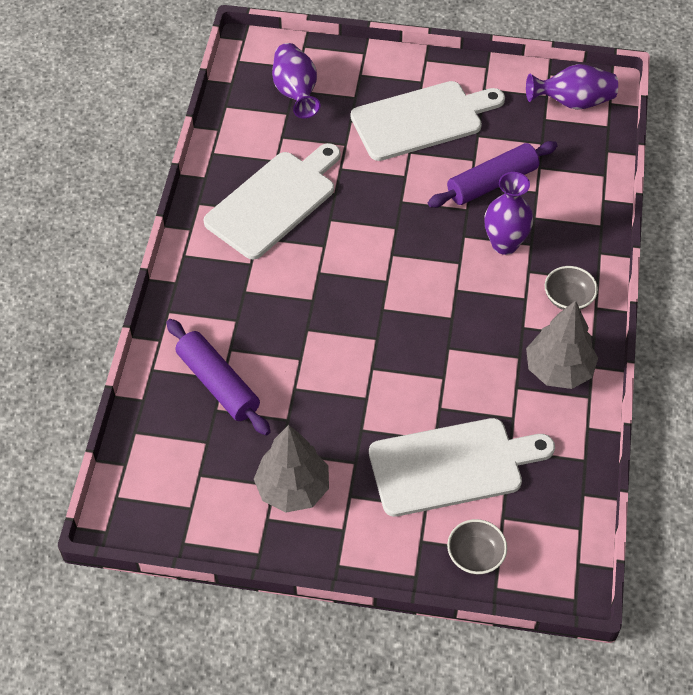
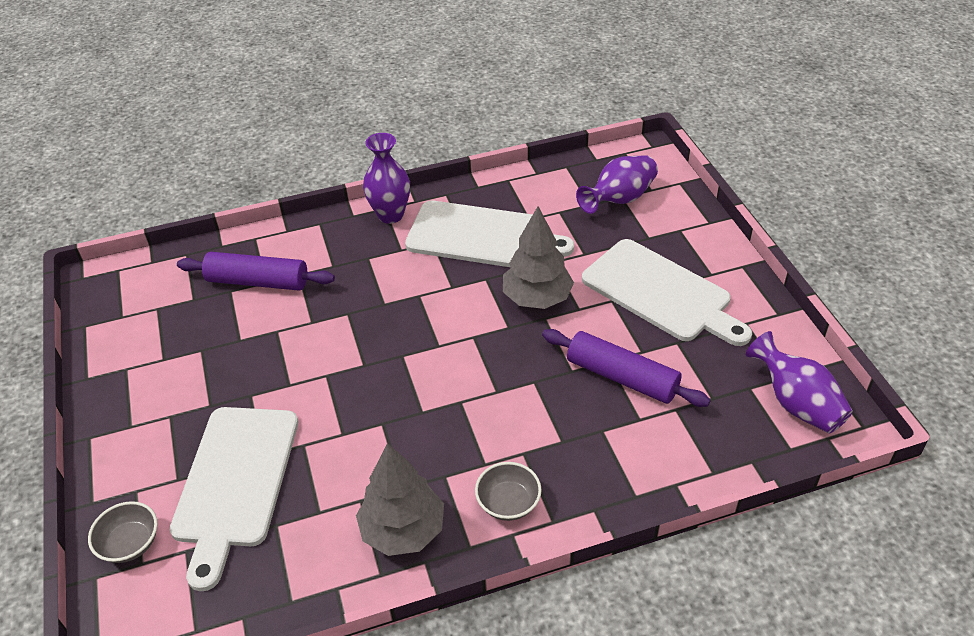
camera: 65 degrees right, 10 degrees down
purple rolling pin [166,319,271,436] -> purple rolling pin turned 75 degrees clockwise [177,252,335,291]
grey tree [254,425,329,512] -> grey tree moved to [503,206,574,309]
white cutting board [369,418,555,517] -> white cutting board turned 45 degrees clockwise [170,407,298,591]
purple vase [484,172,533,255] -> purple vase moved to [363,133,410,224]

